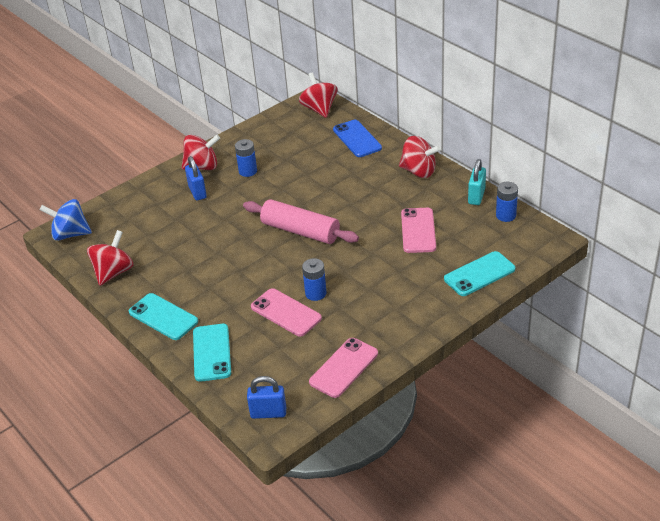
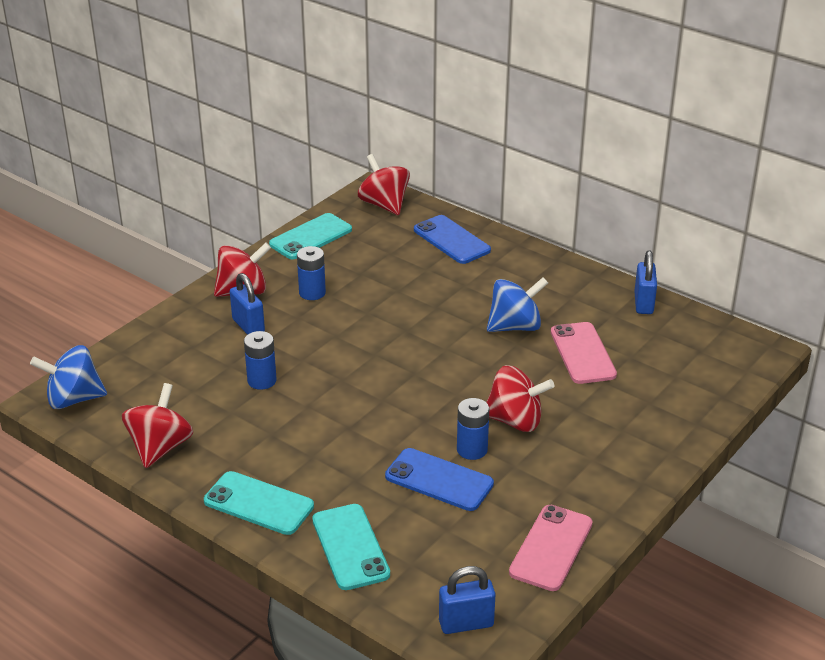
camera: 15 degrees left, 5 degrees down
pink rolling pin [243,199,359,244] -> none
pink phone [251,288,322,336] -> blue phone [385,448,494,511]
red spinning top [399,136,441,178] -> red spinning top moved to [486,365,554,432]
turquoise phone [444,251,515,296] -> turquoise phone moved to [269,213,352,259]
turquoise padlock [468,159,486,205] -> blue padlock [634,251,657,314]
blue battery [496,182,518,222] -> blue battery moved to [244,331,277,390]
none -> blue spinning top [487,277,548,332]

